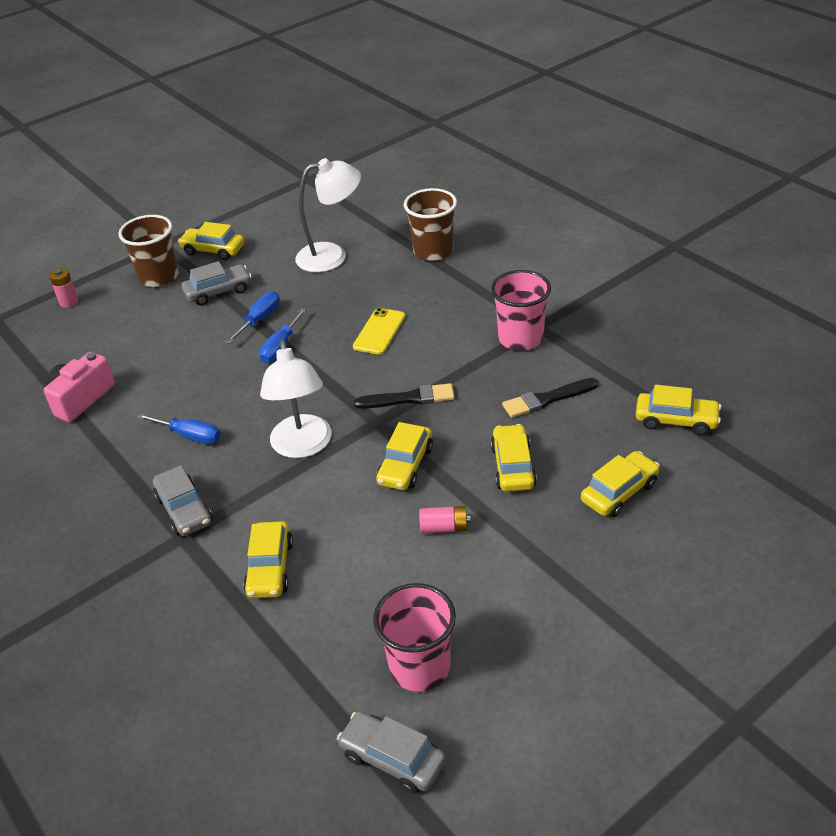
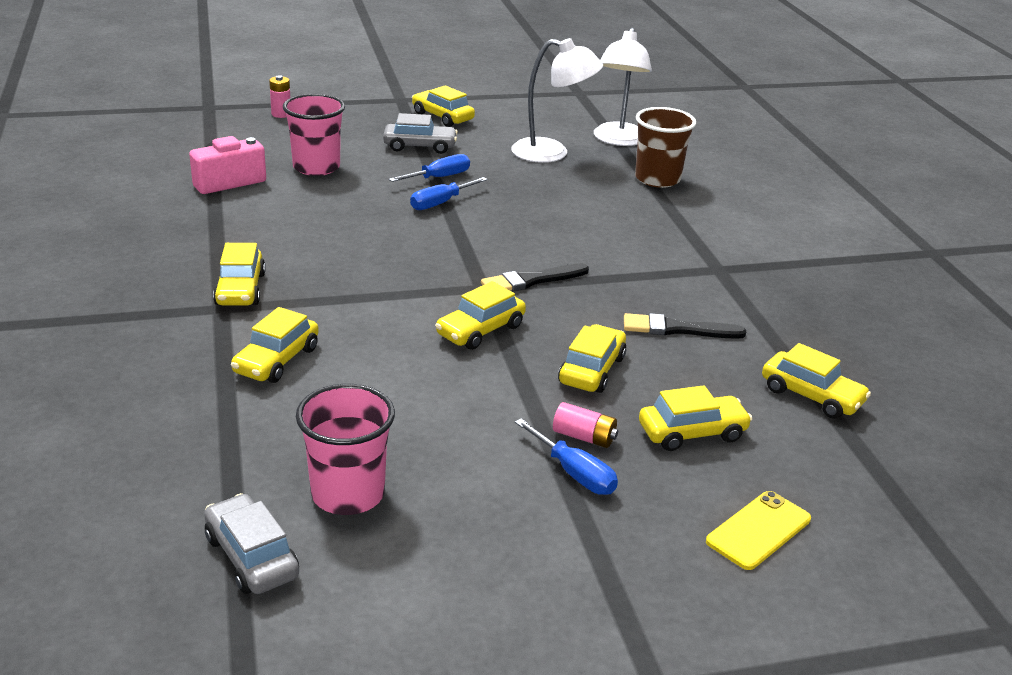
camera: 20 degrees right, 10 degrees down
brown cup [118,215,179,287] -> none
blue screwdriver [137,413,221,444] -> blue screwdriver moved to [515,419,618,495]
grey car [153,465,213,536] -> yellow car [213,243,266,306]
white lamp [260,340,332,458] -> white lamp moved to [594,27,652,146]
yellow phone [353,308,405,355] -> yellow phone moved to [706,491,811,570]
black brush [354,383,454,409] -> black brush turned 135 degrees clockwise [481,263,589,292]
pink battery [419,506,471,534] -> pink battery moved to [553,402,618,448]
pink cup [491,270,551,351] -> pink cup moved to [283,94,345,176]

